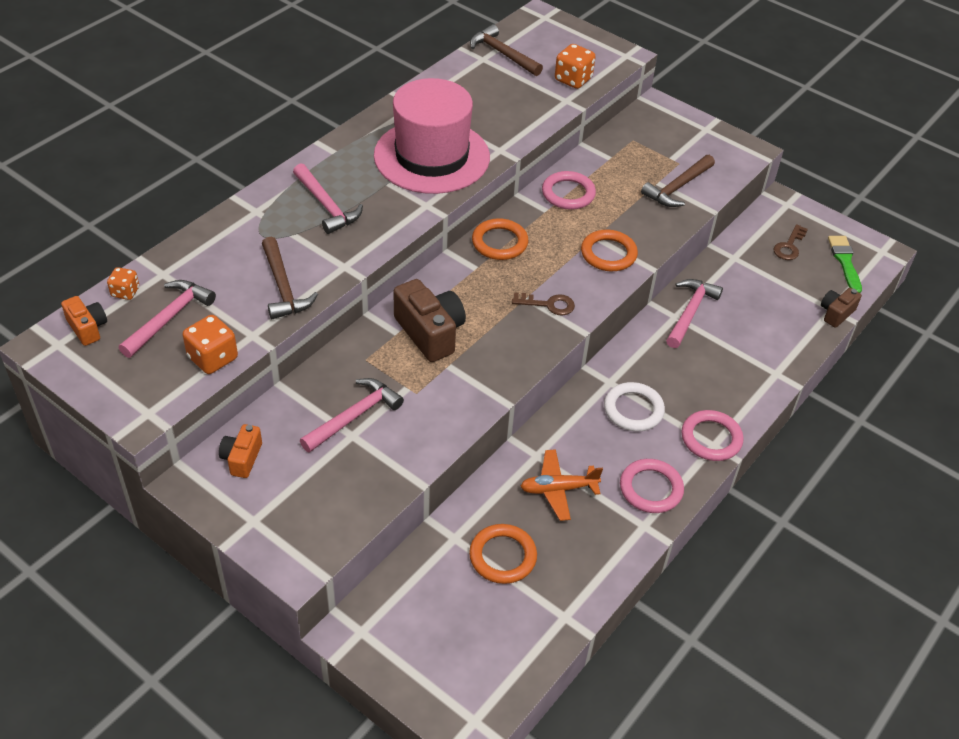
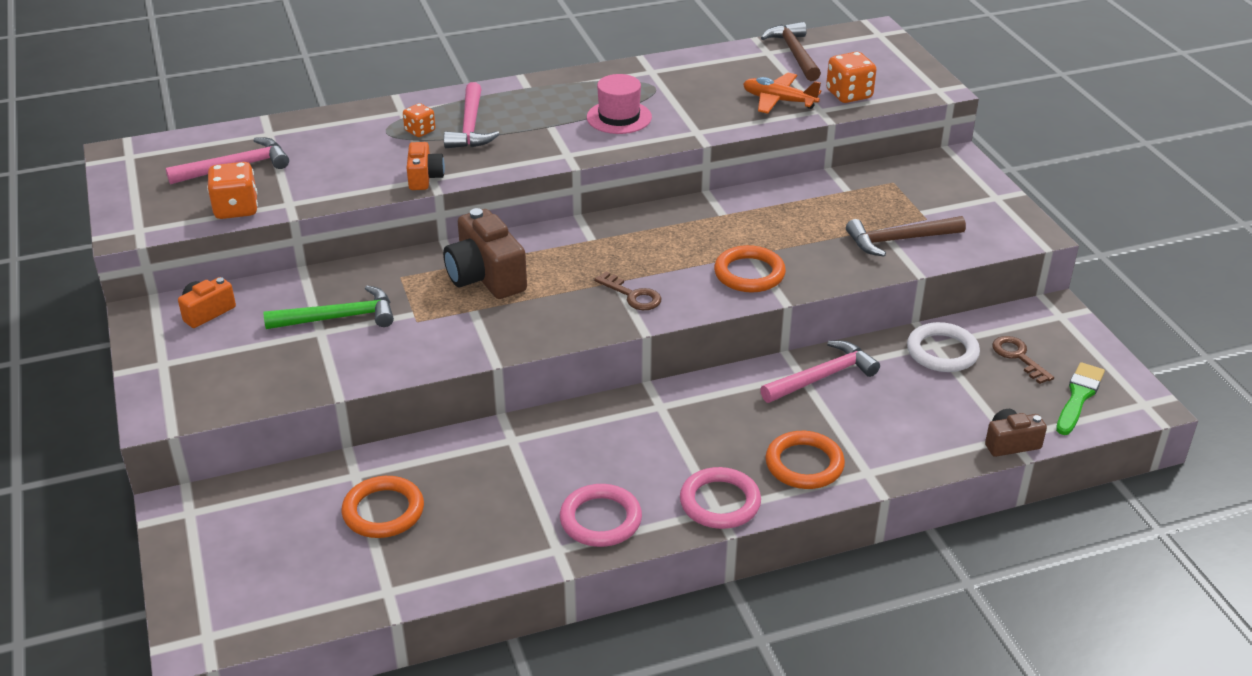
camera: 35 degrees right, 10 degrees down
orange camera [61,296,107,346] -> orange camera moved to [407,142,445,190]
orange dice [107,267,139,300] -> orange dice moved to [403,103,435,137]
brown hammer [262,237,318,319] -> none
pink hammer [300,378,404,453] -> green hammer [263,285,394,329]
pink hat [374,78,490,194] -> pink hat [587,74,652,134], size x0.48
brown camera [393,279,466,362] -> brown camera turned 150 degrees clockwise [443,208,527,299]
orange ring [472,218,528,260] -> orange ring moved to [765,431,845,489]
orange plane [520,449,603,521] -> orange plane moved to [743,73,821,114]
pink ring [542,171,596,210] -> none
white ring [604,382,665,431] -> white ring moved to [907,322,980,372]
brown key [774,224,808,260] -> brown key turned 90 degrees clockwise [992,336,1054,384]

